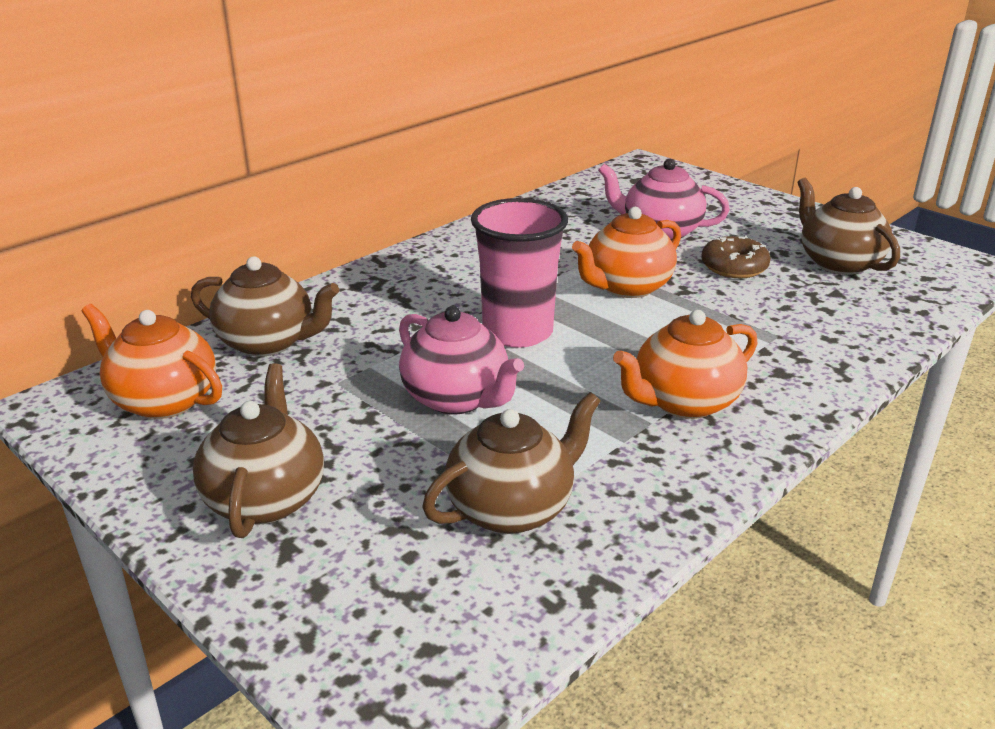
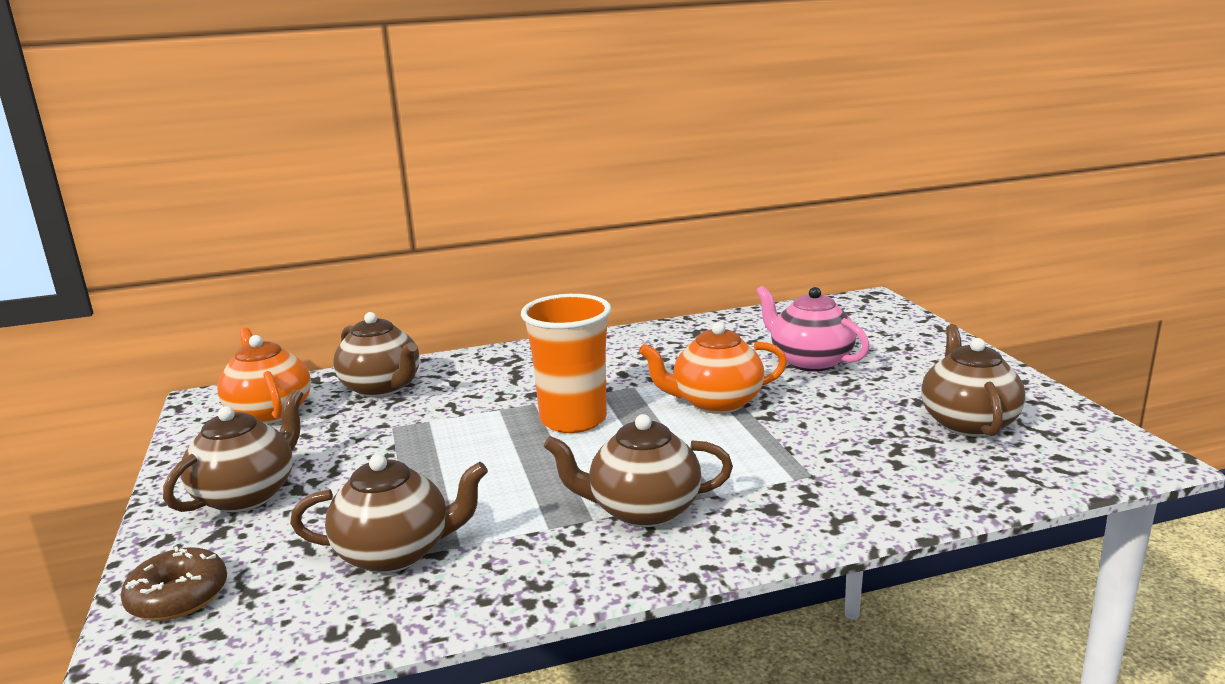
camera: 30 degrees right, 10 degrees down
pink teapot [399,306,524,415] -> none
pink cup [471,198,568,348] -> orange cup [521,294,611,433]
orange teapot [613,310,758,419] -> brown teapot [544,414,733,527]
brown donut [701,235,771,278] -> brown donut moved to [121,546,227,621]

